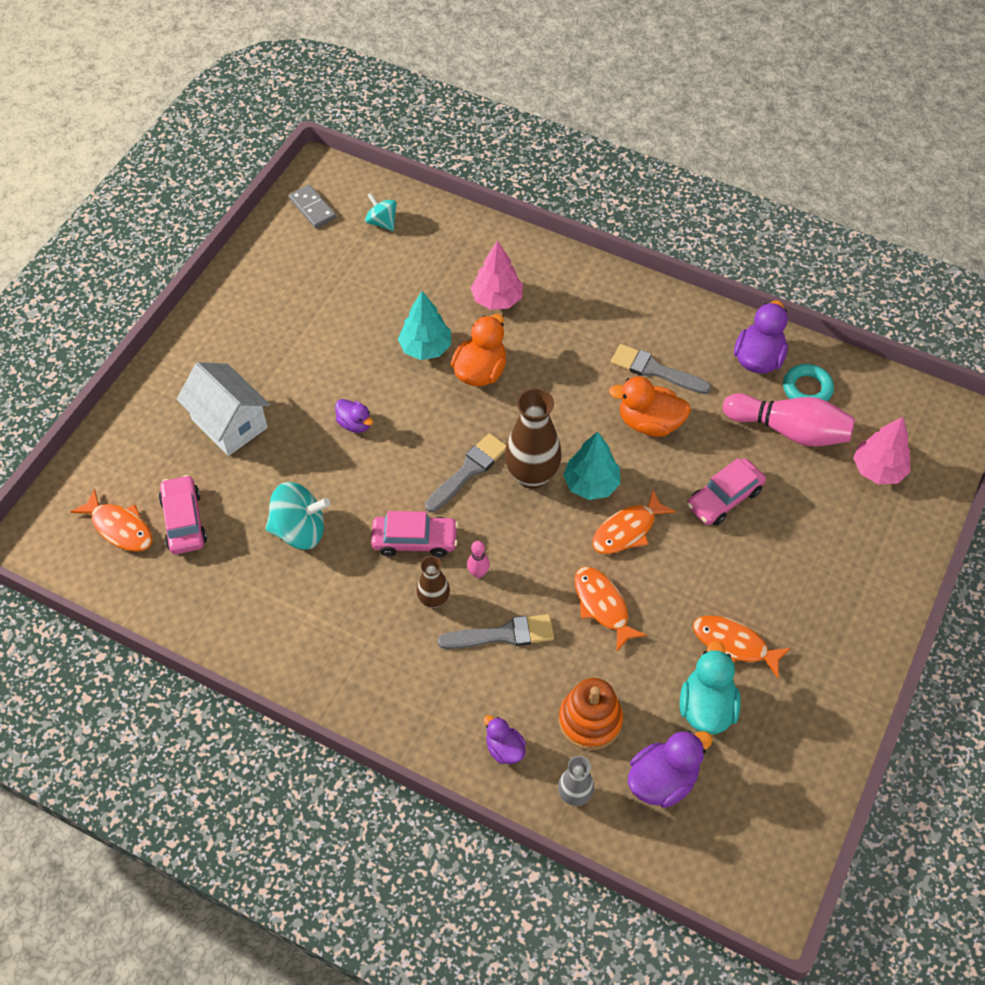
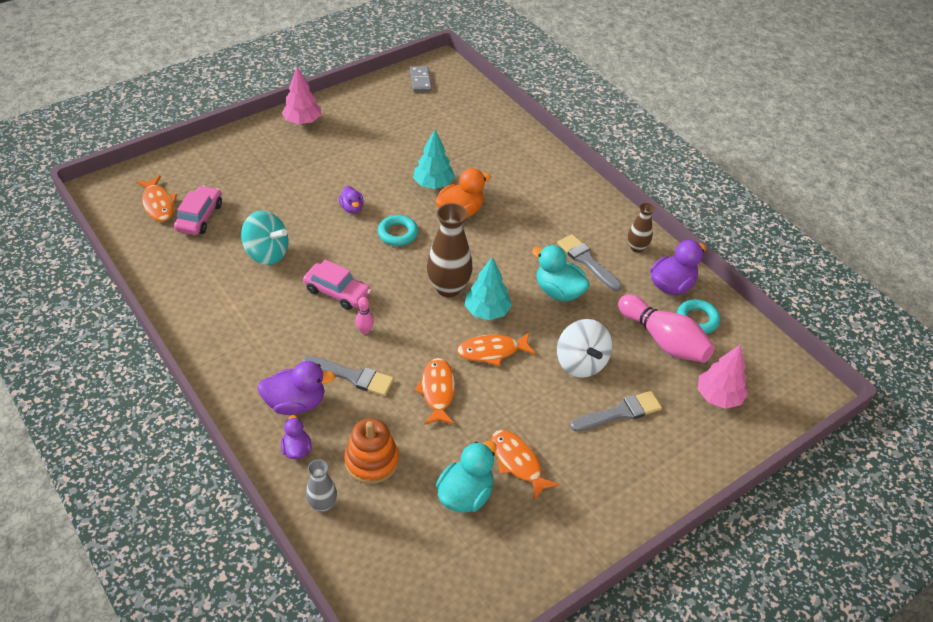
camera: 25 degrees right, 10 degrees down
white house [177,362,270,456] -> none
turquoise spinning top [365,193,397,231] -> none
brown vase [417,556,450,609] -> brown vase moved to [628,202,655,253]
grey brush [425,433,506,512] -> grey brush moved to [570,391,662,432]
pink tree [471,240,523,310] -> pink tree moved to [282,67,321,124]
orange duck [609,376,691,437] -> turquoise duck [532,245,590,302]
purple duck [628,730,713,808] -> purple duck moved to [257,361,335,415]
pink car [687,458,766,526] -> white spinning top [557,319,612,378]
none -> turquoise ring [378,215,418,246]

